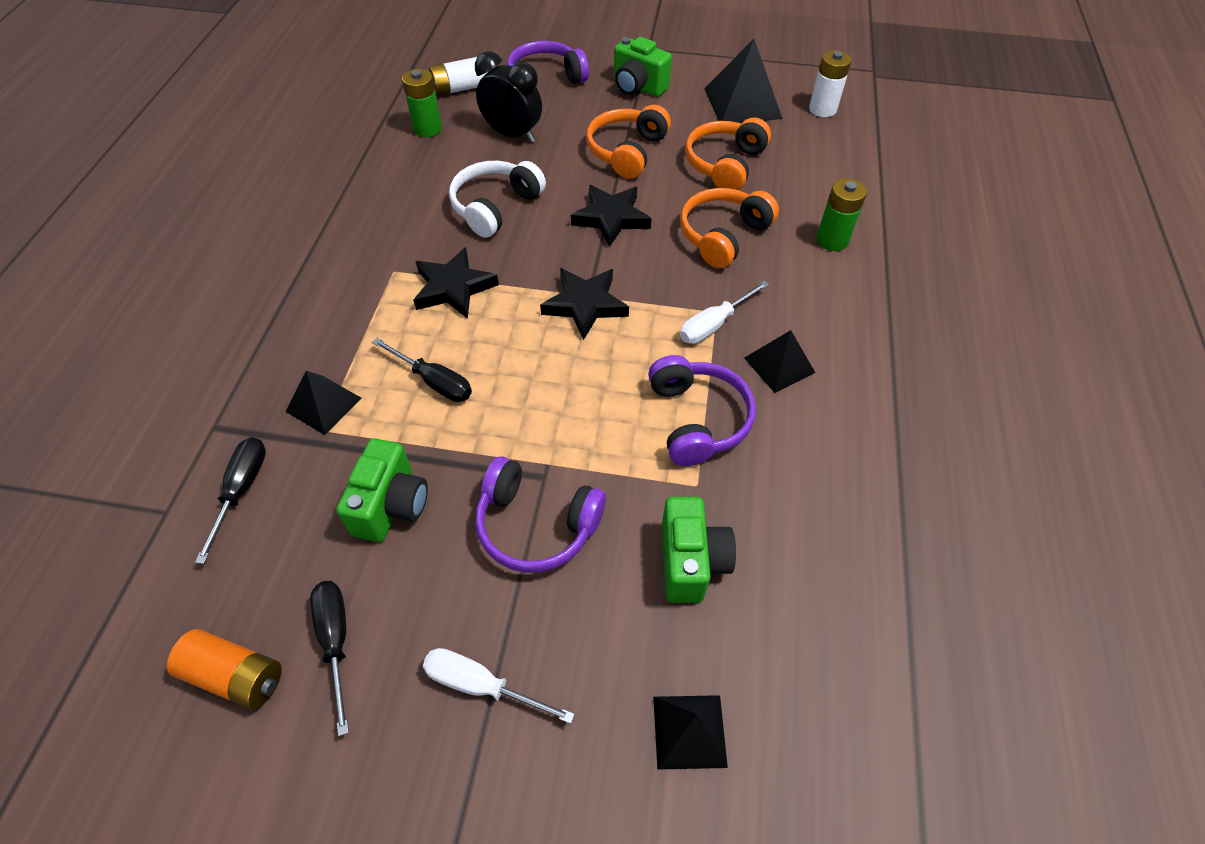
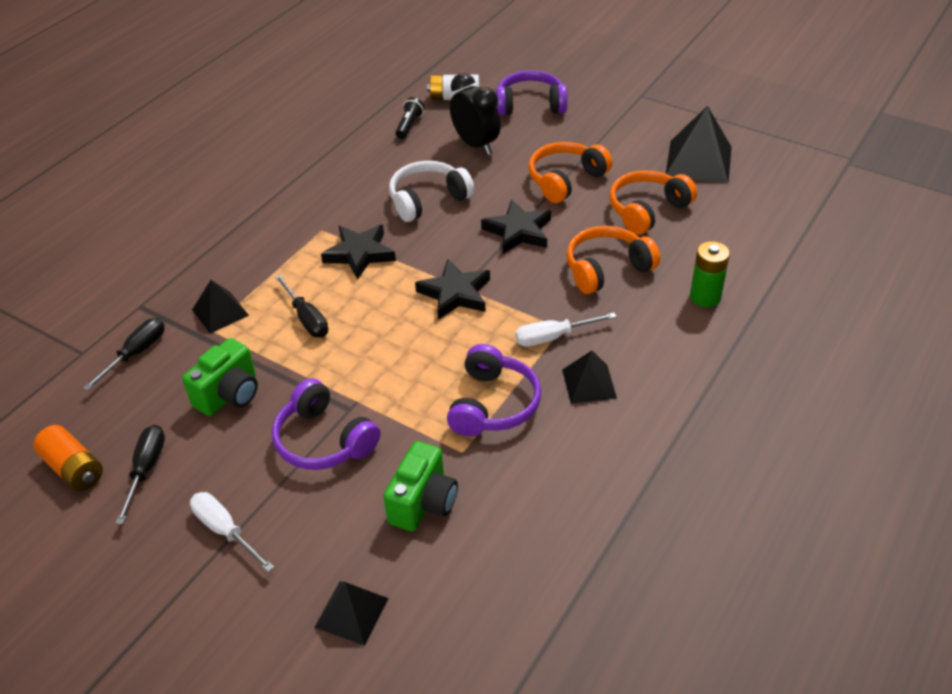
camera: 25 degrees right, 10 degrees down
green battery [402,69,442,137] -> black flashlight [395,97,424,139]
green camera [614,37,672,97] -> none
white battery [809,50,852,117] -> none

